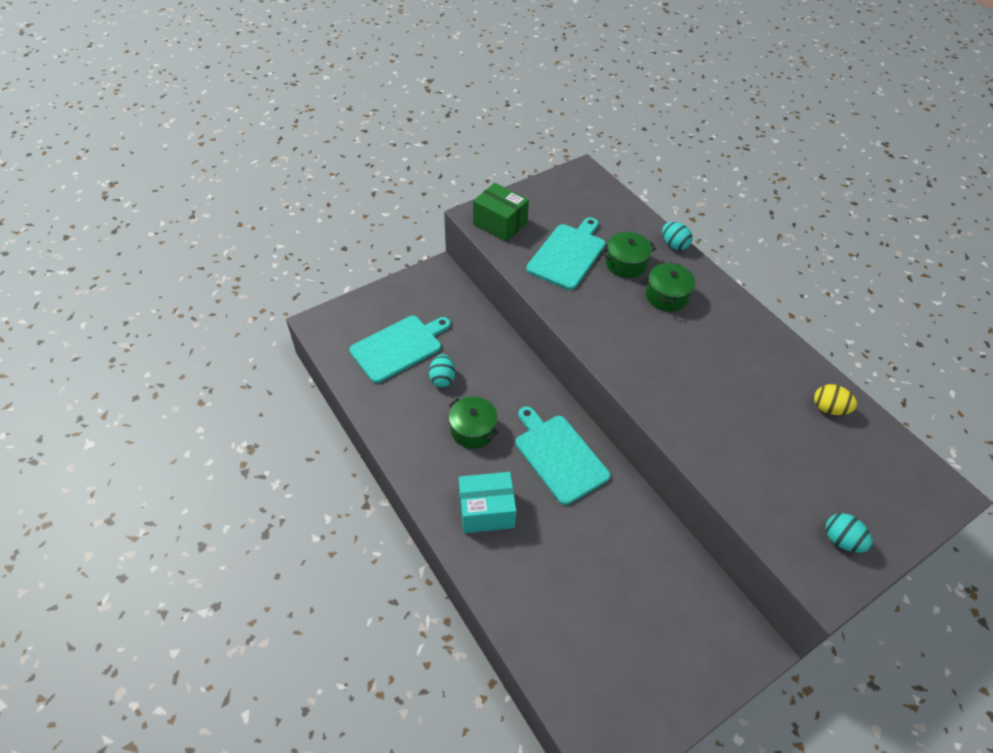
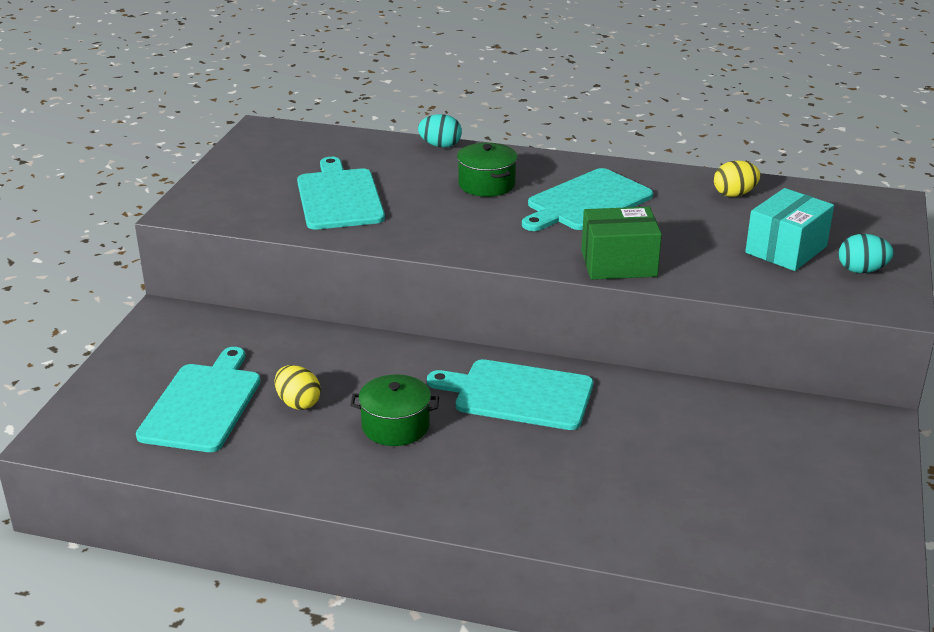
camera: 40 degrees left, 20 degrees down
turquoise egg [429,354,455,387] -> yellow egg [275,365,321,410]
turquoise box [459,472,516,533] -> turquoise box moved to [745,188,834,271]
green box [473,183,529,242] -> green box moved to [581,207,662,280]
green pot [602,232,656,278] -> none
none -> turquoise cutting board [522,168,653,231]

